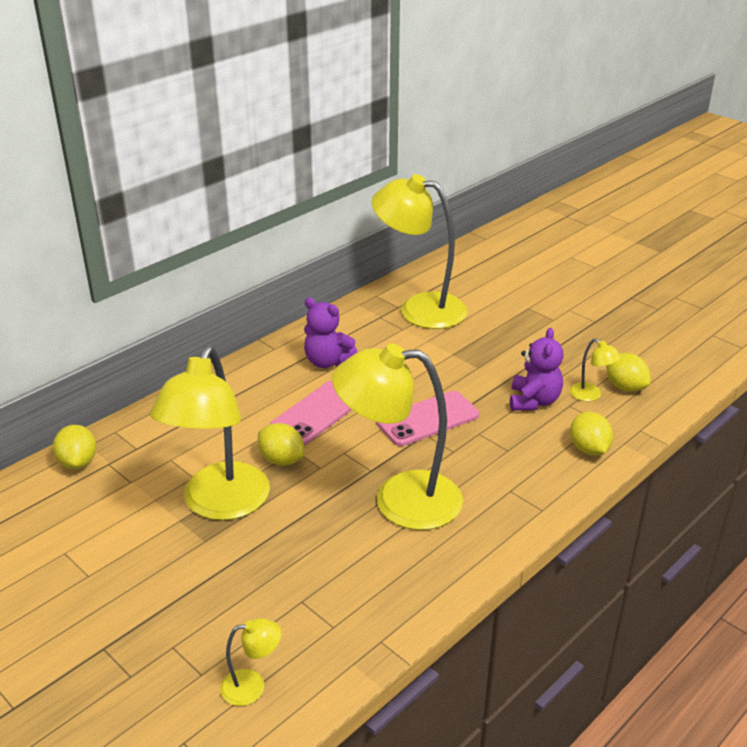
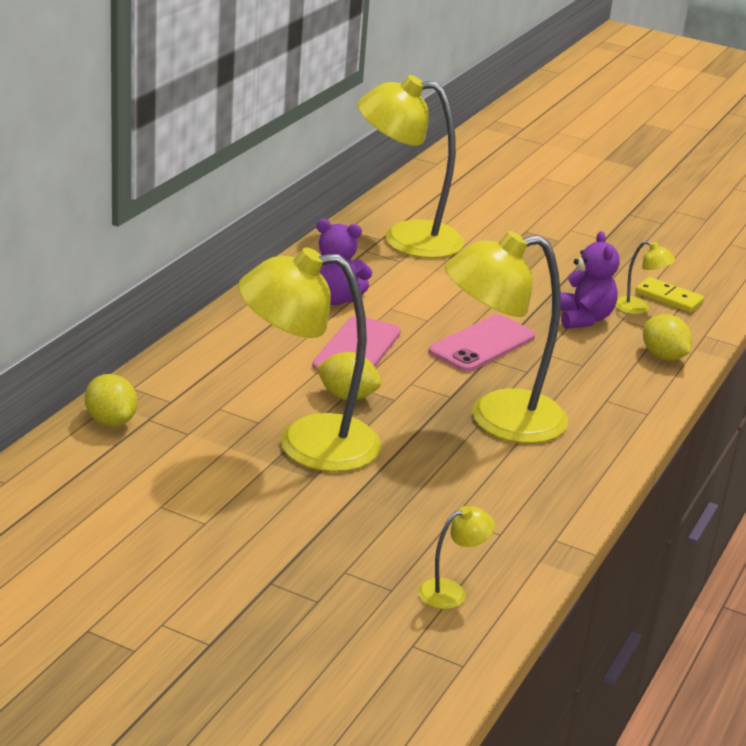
camera: 20 degrees left, 5 degrees down
yellow lamp [150,346,270,520] -> yellow lamp turned 90 degrees clockwise [238,247,381,472]
yellow lemon [606,353,651,392] -> yellow domino [635,277,704,313]

